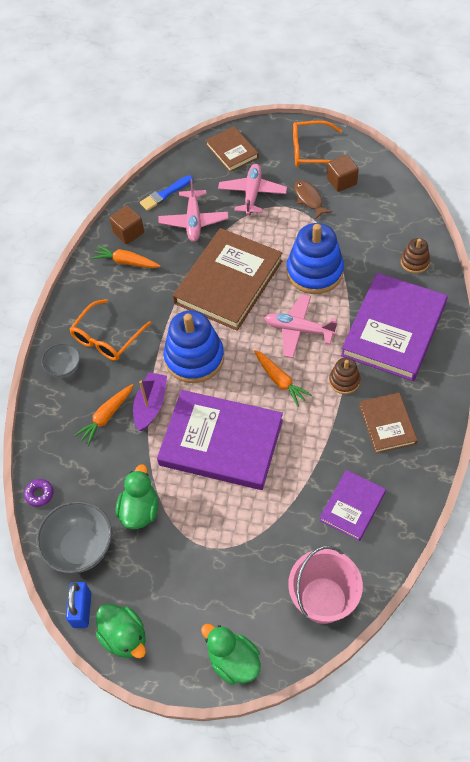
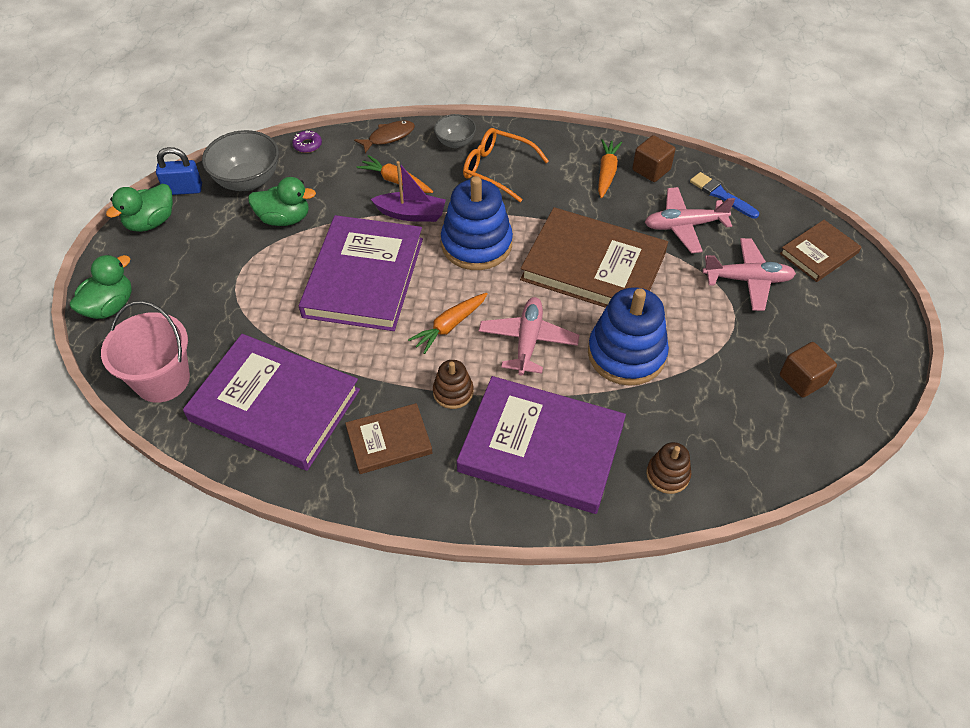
camera: 80 degrees right, 5 degrees down
orange glasses [293,120,342,167] -> none
brown fish [294,180,332,219] -> brown fish moved to [354,120,415,153]
purple book [319,470,386,541] -> purple book [183,334,360,471], size x1.90

